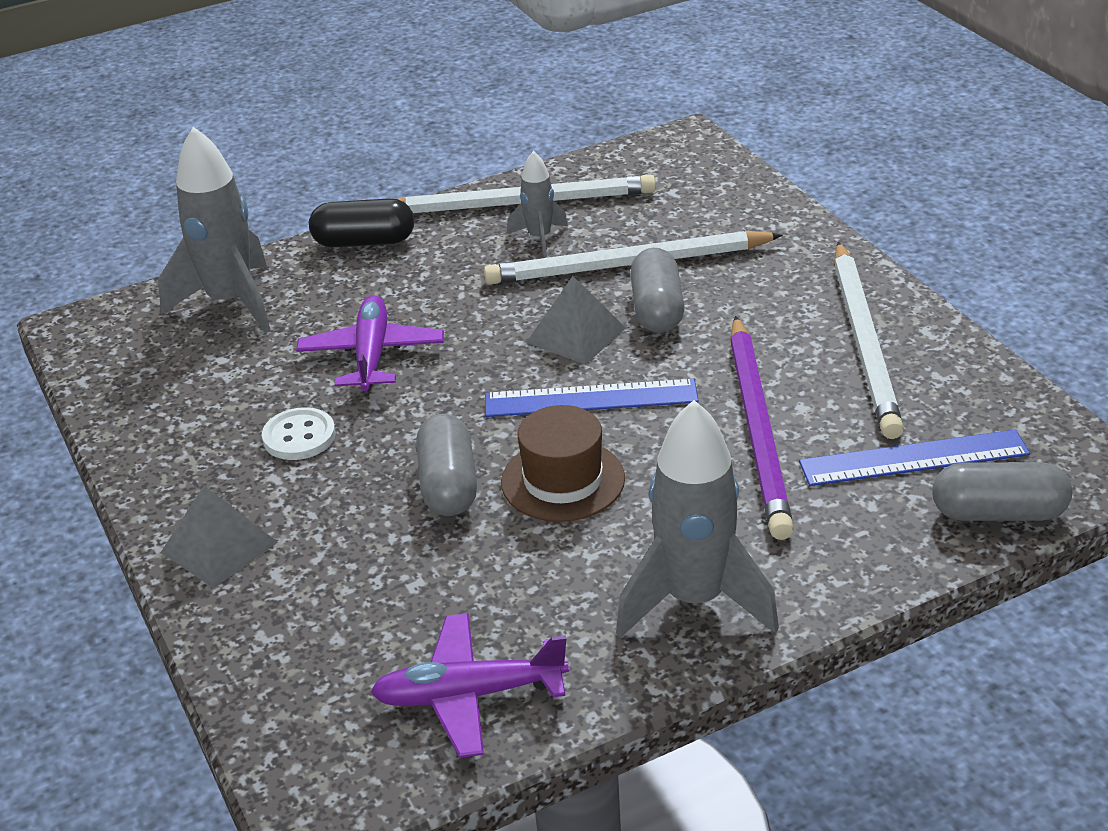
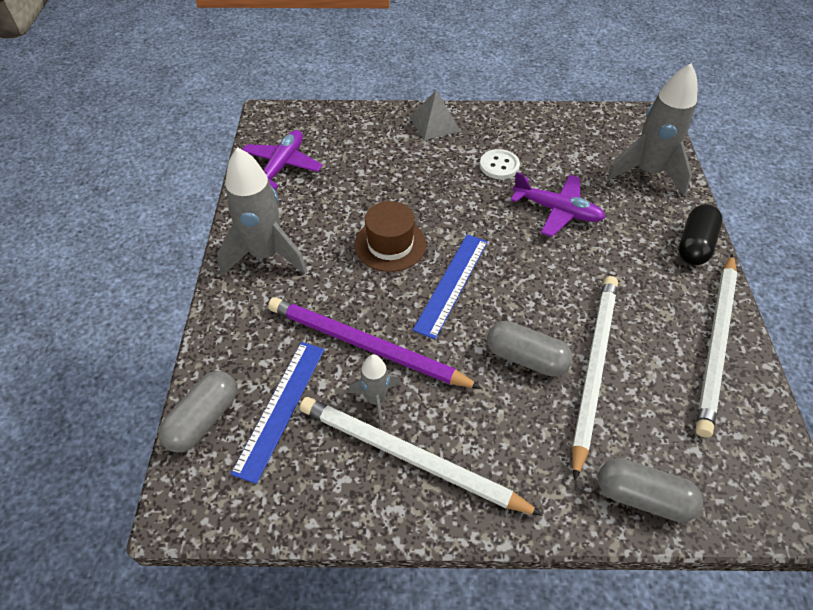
camera: 115 degrees right, 15 degrees up
grey capsule [416,414,477,516] -> grey capsule moved to [598,458,703,522]
grey rocket [507,151,568,257] -> grey rocket moved to [348,354,400,427]
grey pyramid [526,276,626,365] -> none

